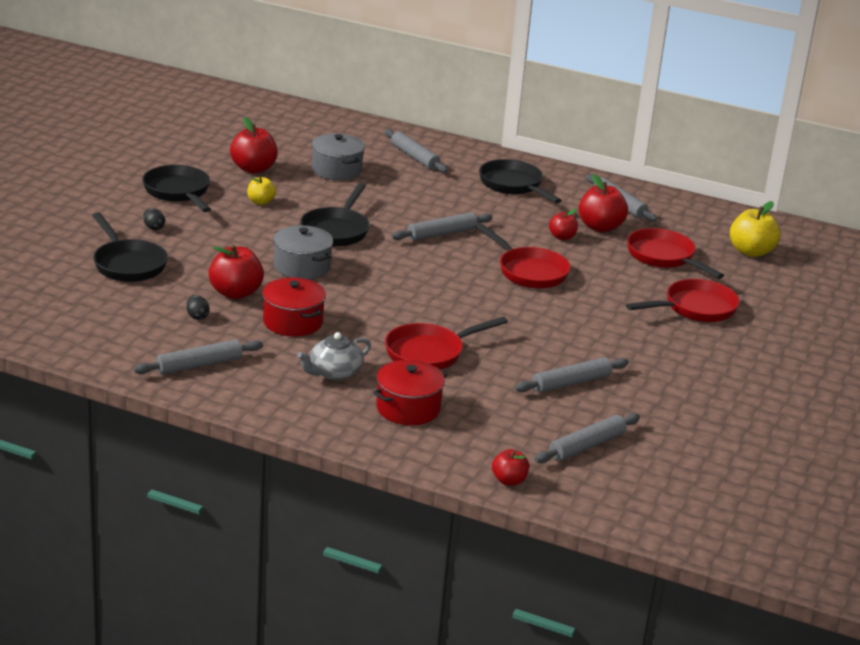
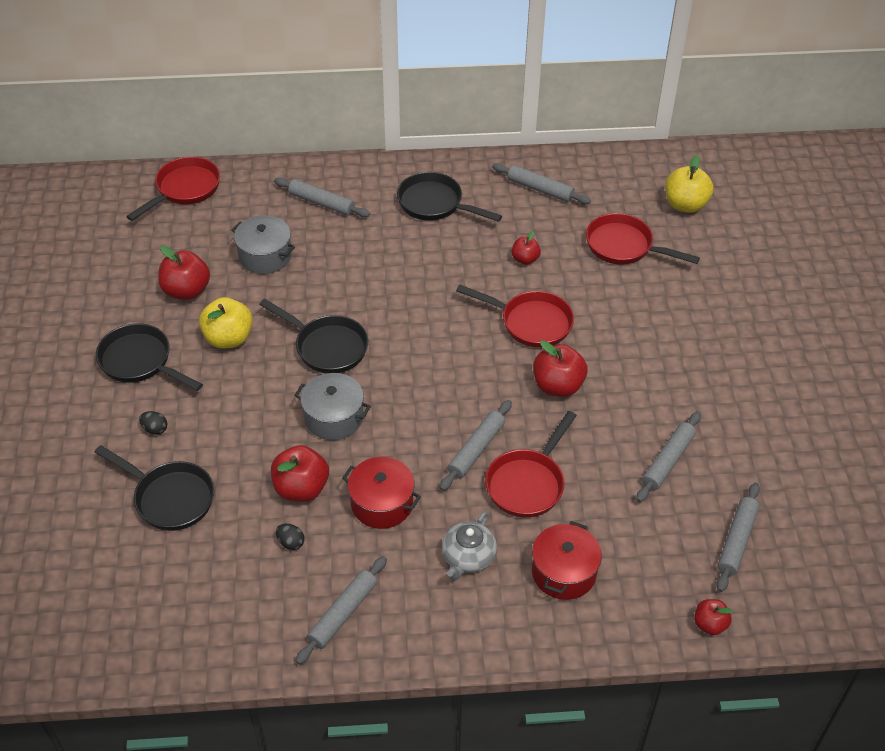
camera: 25 degrees left, 20 degrees up
yellow apple [247,176,276,205] -> yellow apple [199,297,253,348], size x1.71
black pan [300,183,369,246] -> black pan turned 45 degrees counterclockwise [259,299,368,373]
grey rolling pin [391,212,492,241] -> grey rolling pin moved to [440,400,512,491]
red apple [579,174,628,232] -> red apple moved to [533,340,588,397]
red pan [626,279,740,322] -> red pan moved to [126,157,220,221]

